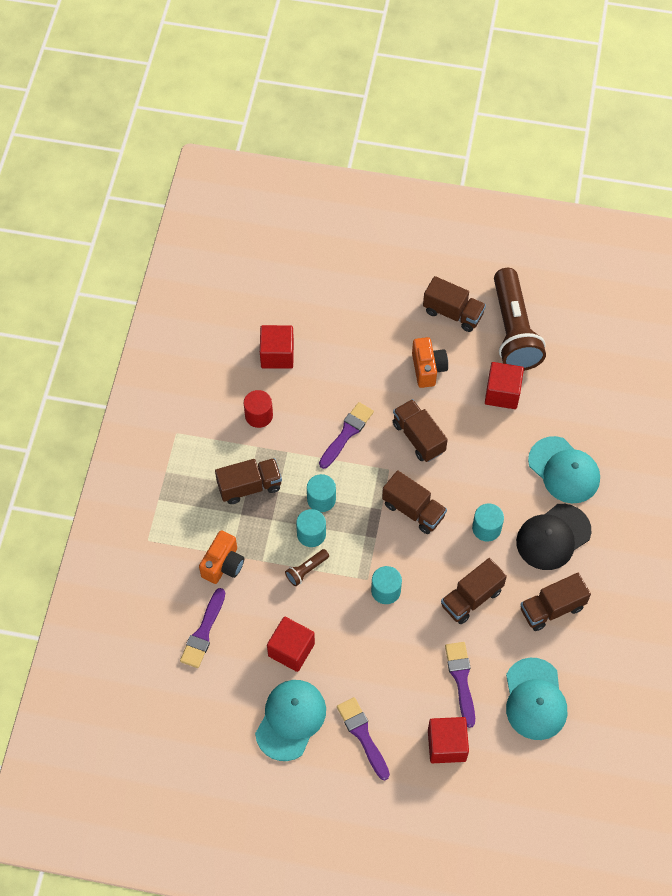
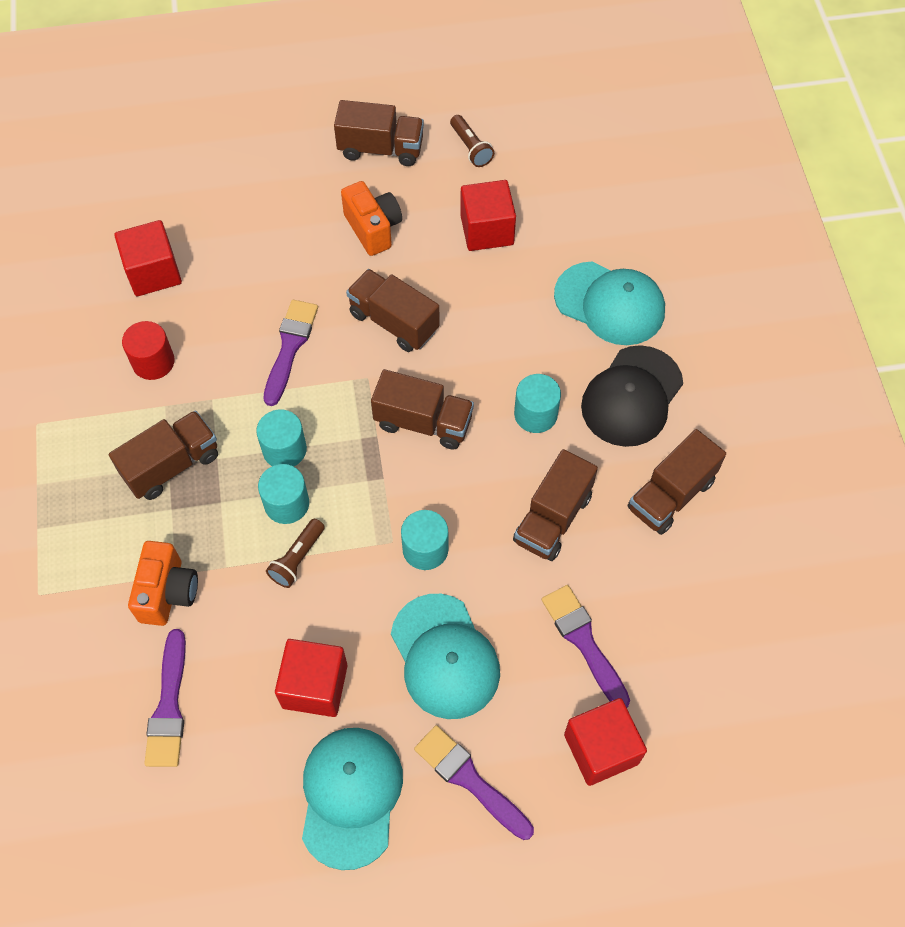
camera: 20 degrees left, 0 degrees up
brown flashlight [494,268,546,371] -> brown flashlight [450,115,494,167], size x0.40
turquoise cap [506,658,567,740] -> turquoise cap moved to [391,594,500,719]

